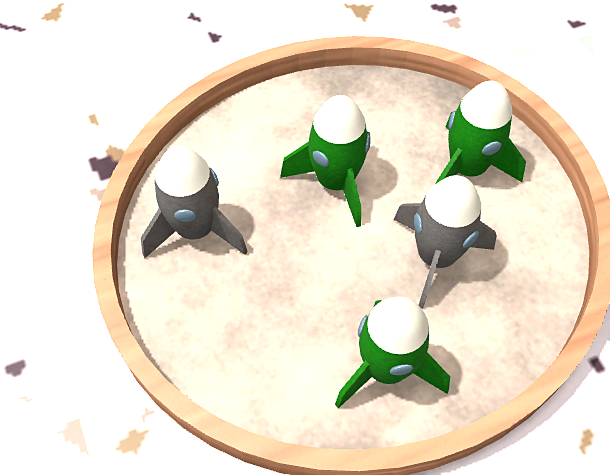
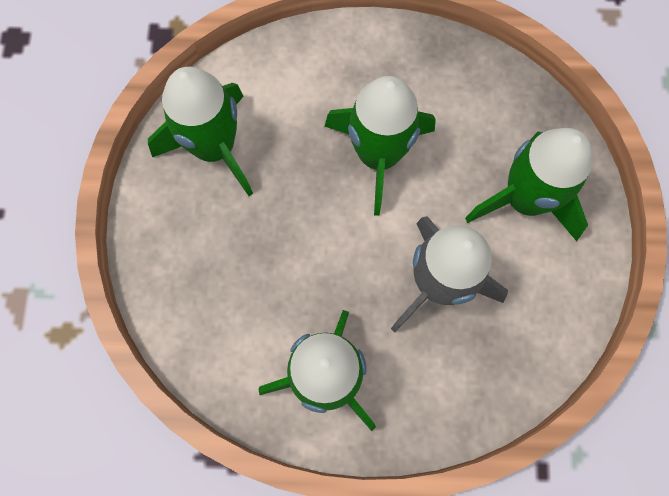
camera: 25 degrees right, 15 degrees up
grey rocket [141,146,248,258] -> green rocket [148,67,253,196]

